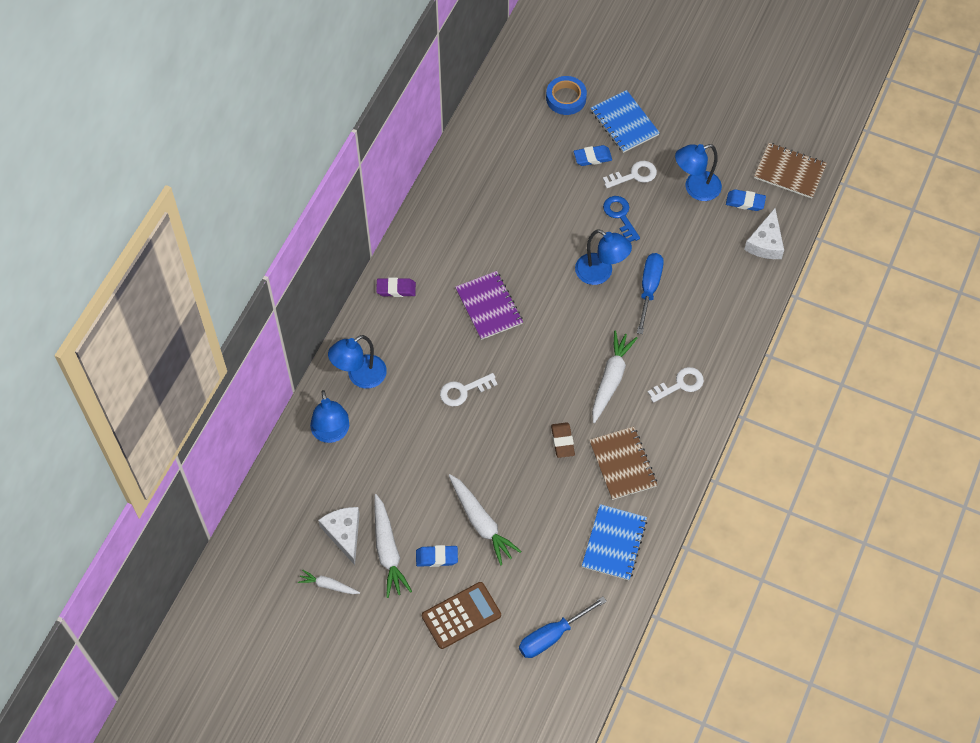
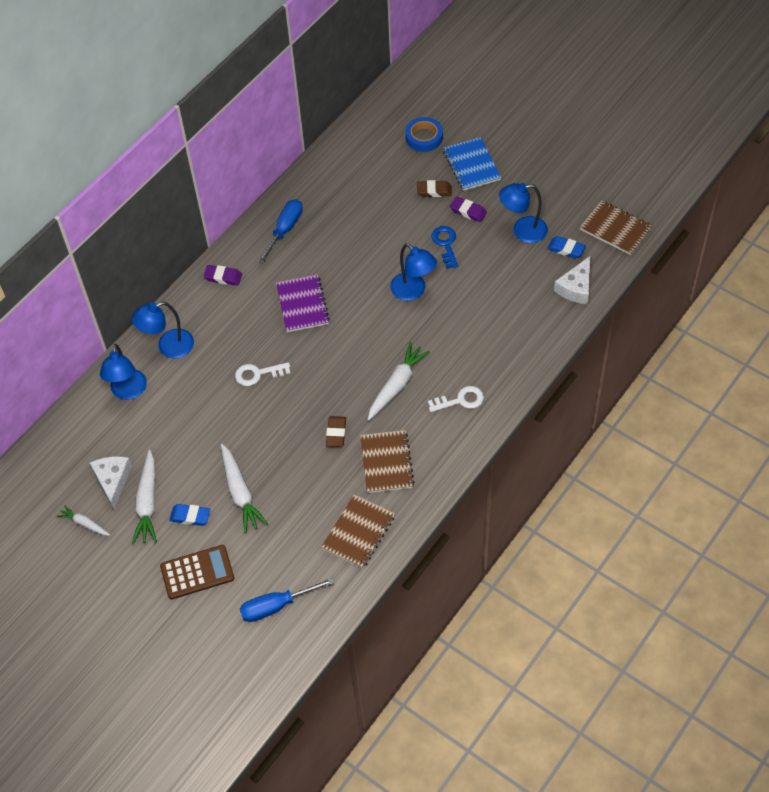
camera: 15 degrees right, 5 degrees down
blue eraser [574,145,612,166] -> brown eraser [417,180,452,197]
blue notebook [582,504,647,580] -> brown notebook [321,494,395,568]
white key [603,161,657,188] -> purple eraser [450,196,487,222]
blue screwdriver [637,253,664,334] -> blue screwdriver moved to [258,199,303,264]

